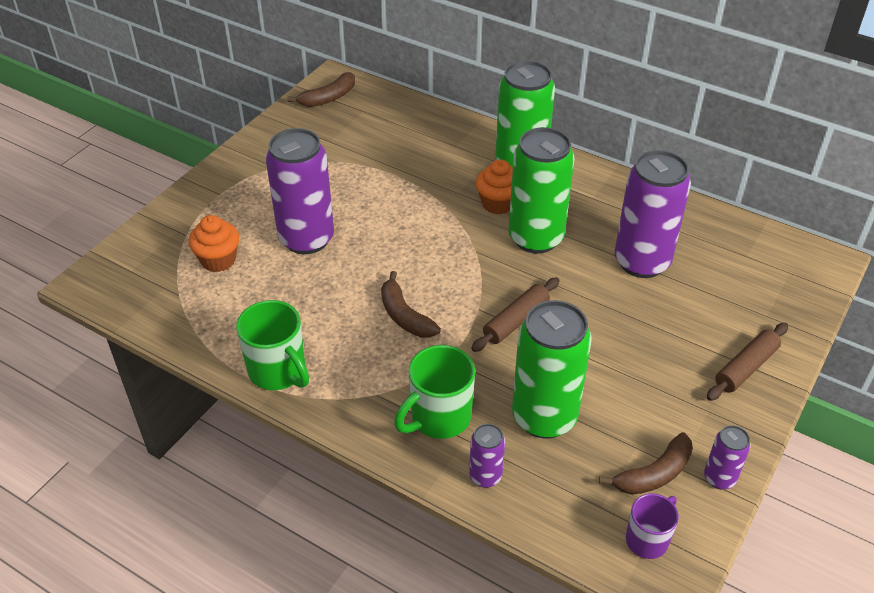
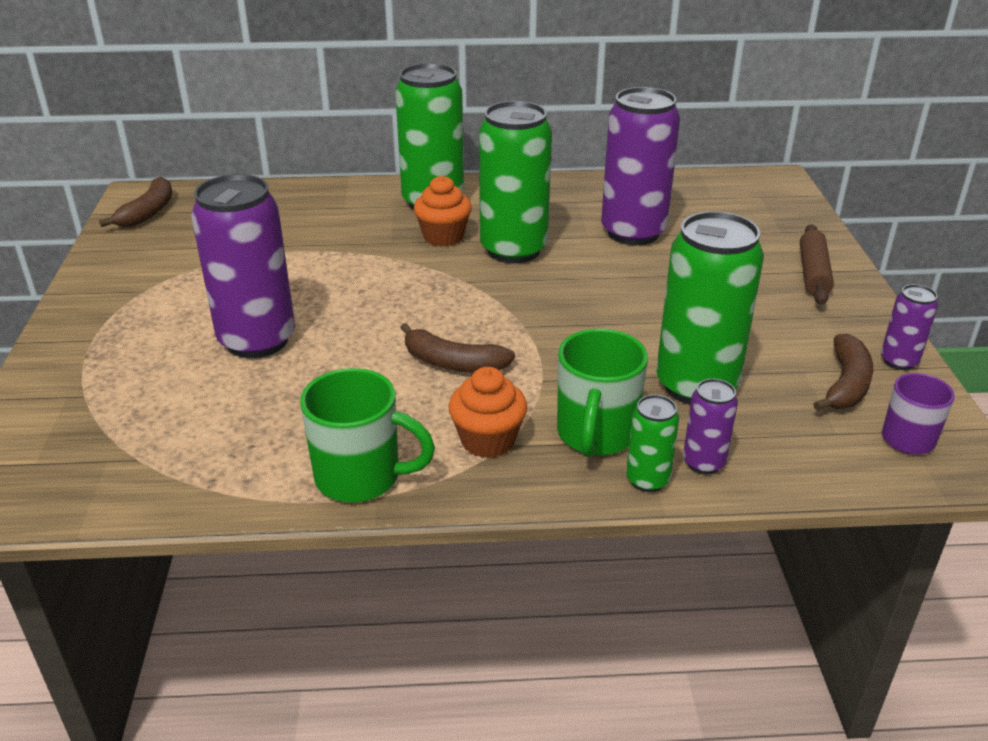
camera: 35 degrees left, 10 degrees down
orange cupcake [188,215,239,272] -> orange cupcake moved to [449,367,527,458]
brown rolling pin [471,277,560,352] -> none
none -> green can [626,395,679,492]

